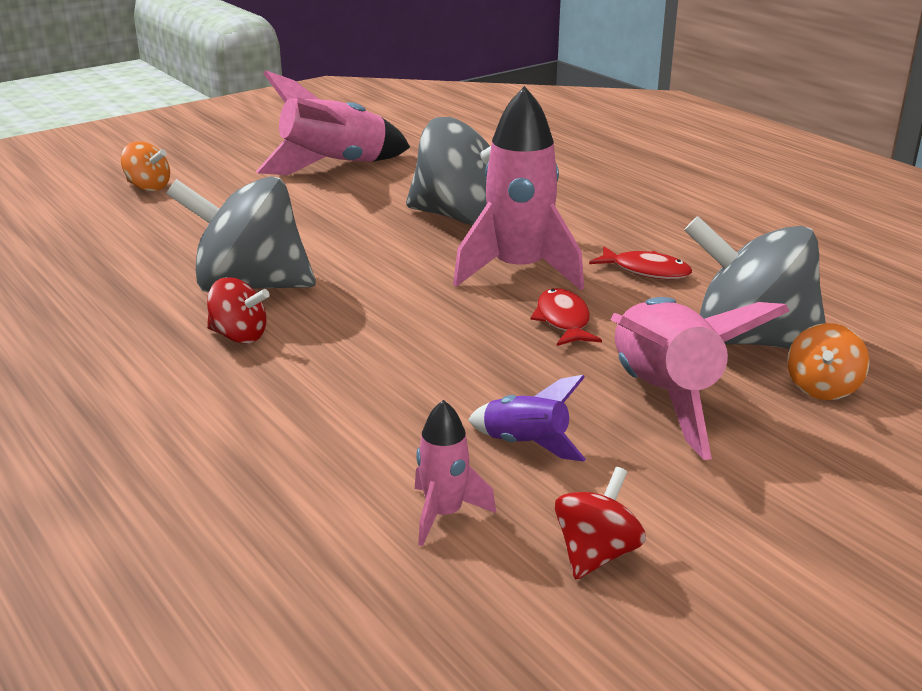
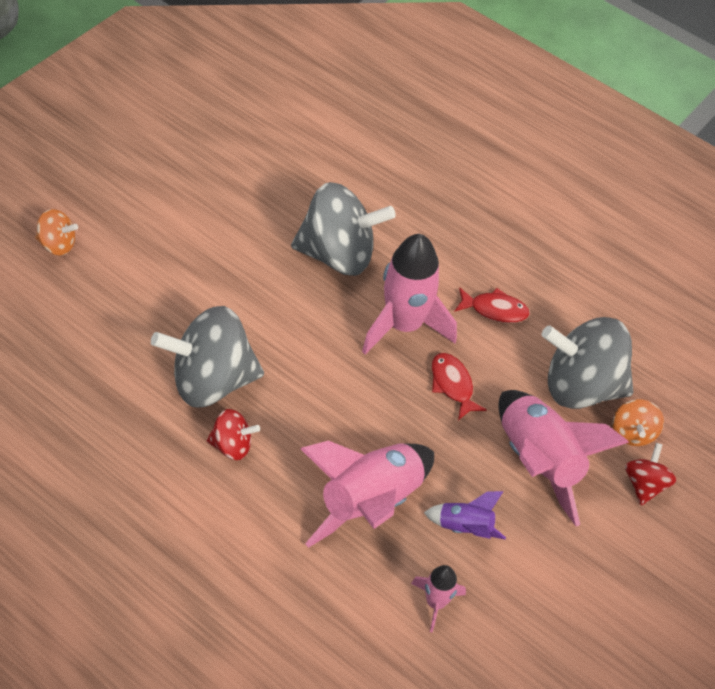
camera: 20 degrees left, 25 degrees up
pink rocket [256,70,410,175] -> pink rocket moved to [300,441,434,548]
red spinning top [555,467,646,579] -> red spinning top moved to [625,443,676,506]

